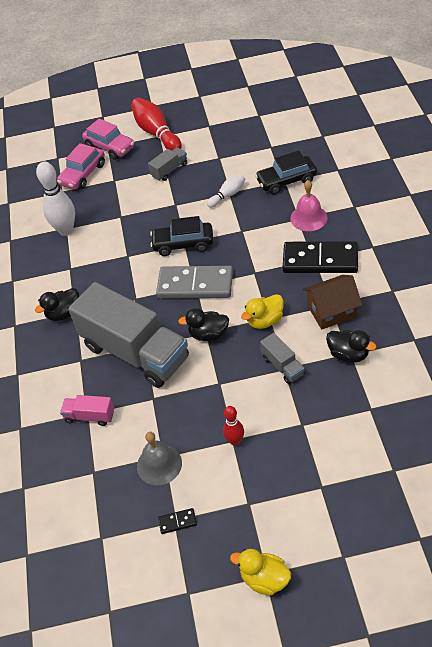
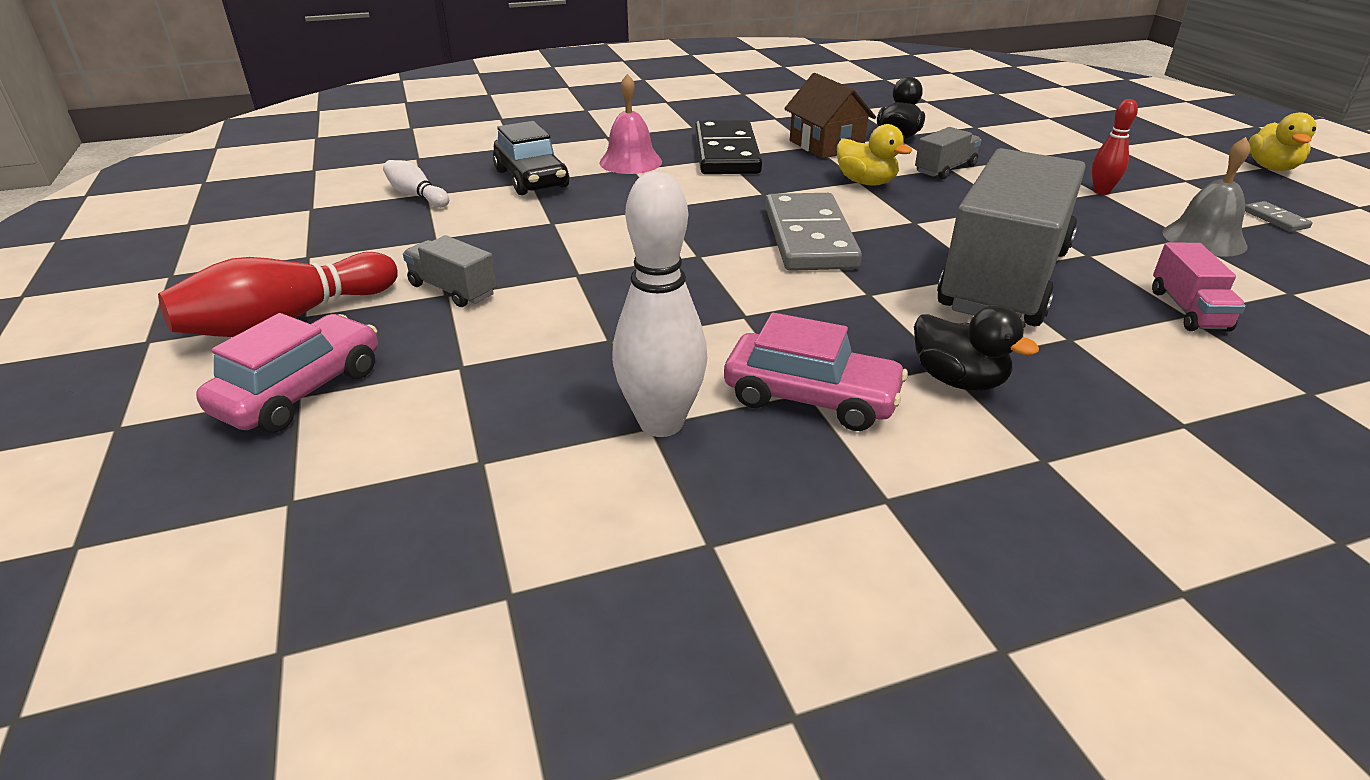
camera: 105 degrees left, 15 degrees down
pink car [57,143,105,189] -> pink car moved to [724,313,908,431]
black car [150,216,213,256] -> none
black domino [158,508,197,534] -> grey domino [1245,201,1313,232]
black duck [178,308,229,341] -> none
white bowling pin [207,174,246,208] -> white bowling pin moved to [383,160,449,208]

